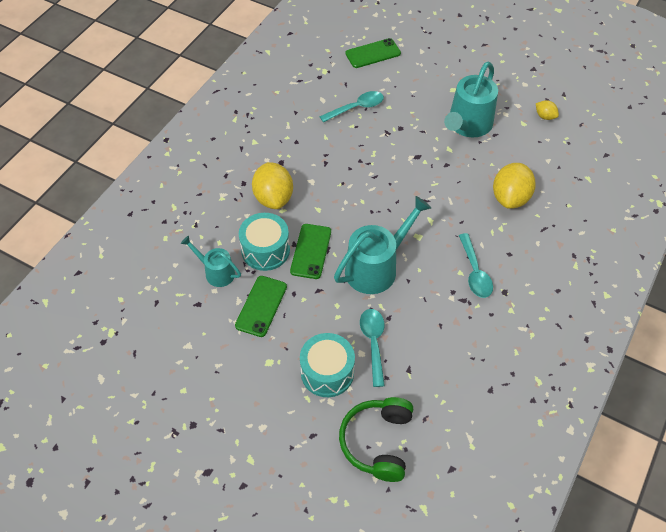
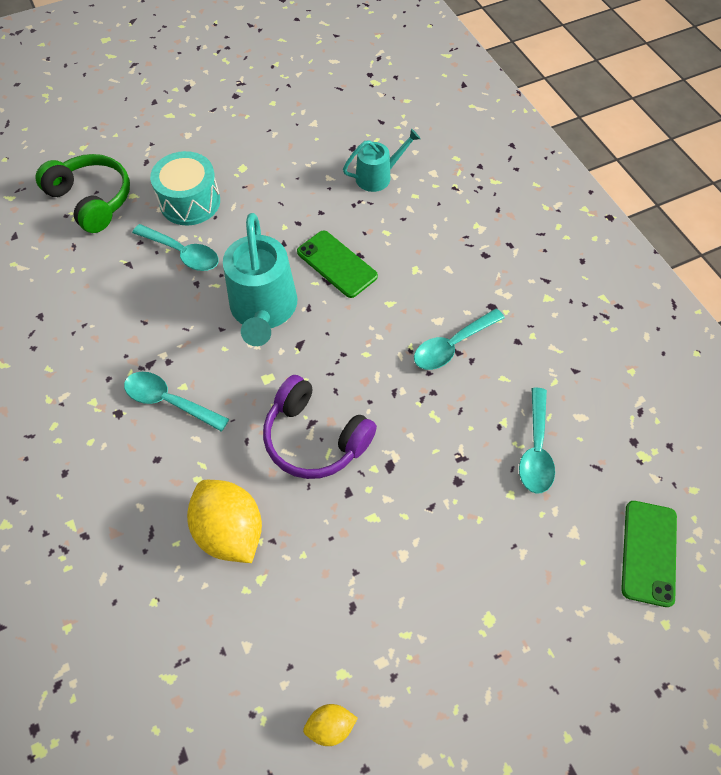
camera: 125 degrees right, 5 degrees up
green phone [235,276,287,337] -> none
turquoise drum [239,213,290,271] -> none
yellow lemon [252,162,293,209] -> none
turquoise watering can [444,62,498,137] -> none
none -> purple headphones [263,375,377,479]
none -> turquoise spoon [414,308,505,370]

